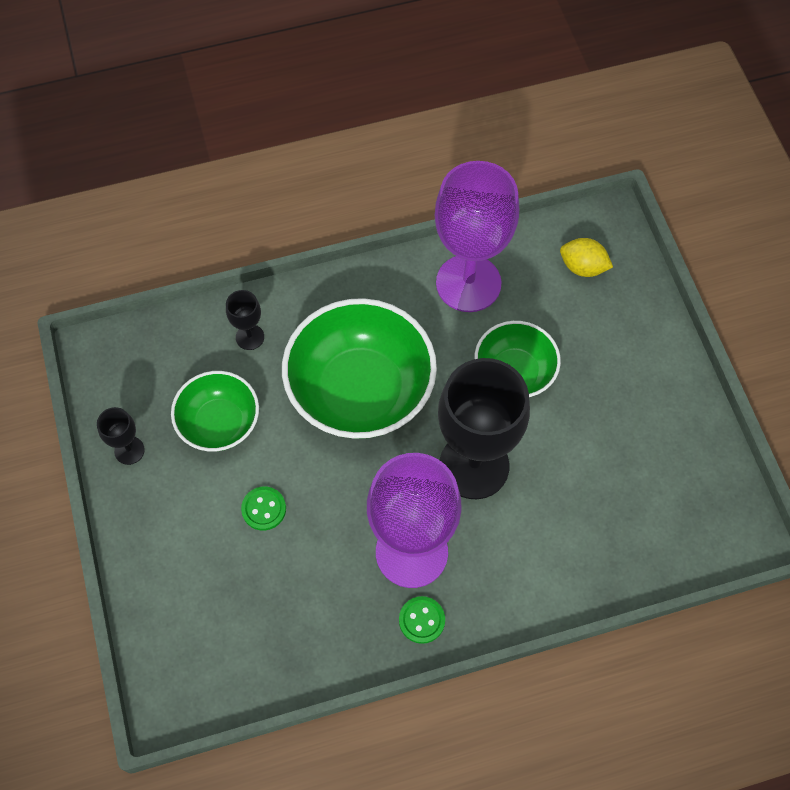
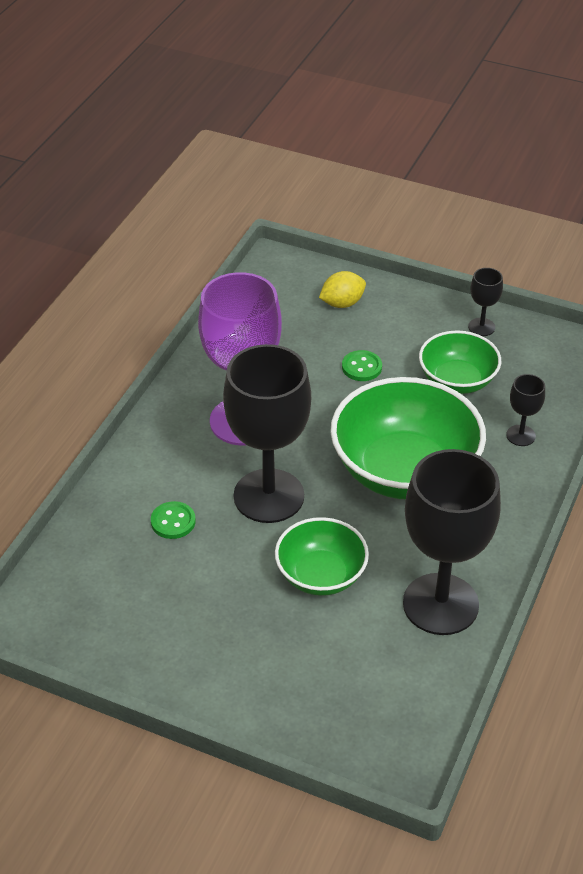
camera: 130 degrees right, 20 degrees down
green button [399,596,445,644] -> green button moved to [151,501,196,539]
purple goblet [435,161,519,312] -> black goblet [403,449,501,635]
yellow lemon [560,238,613,277] -> yellow lemon moved to [319,271,366,308]

